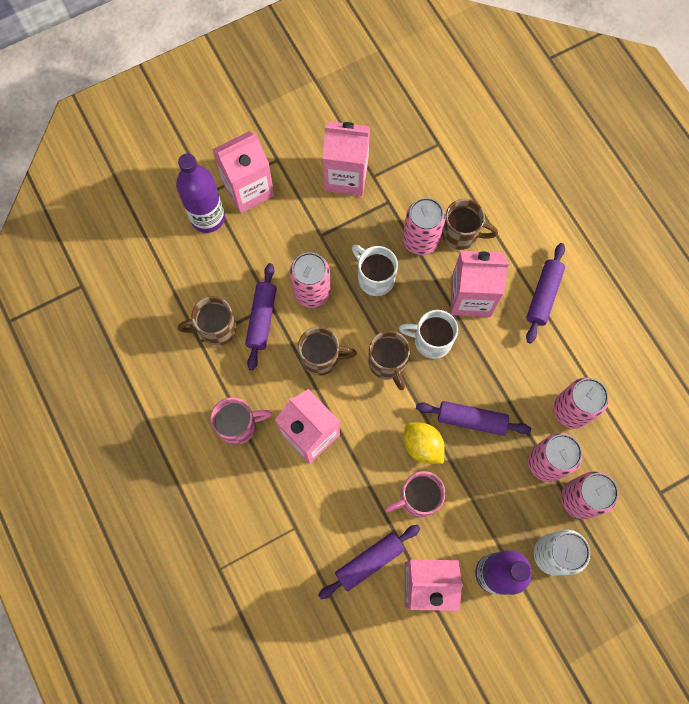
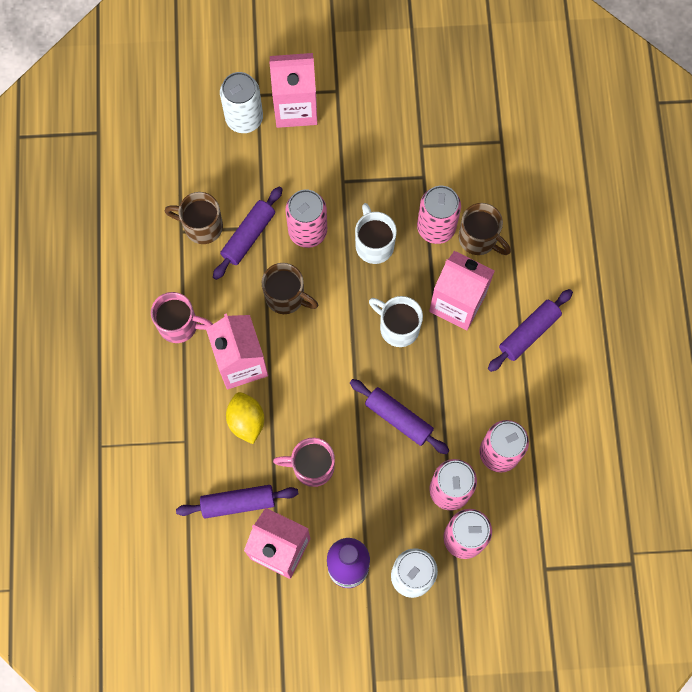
camera: 25 degrees right, 0 degrees up
purple bottle [176,154,225,233] -> white can [220,72,263,133]
pink carton [323,121,370,196] -> none
brown mug [368,331,410,390] -> none
yellow lemon [404,422,445,464] -> yellow lemon moved to [226,392,264,444]

